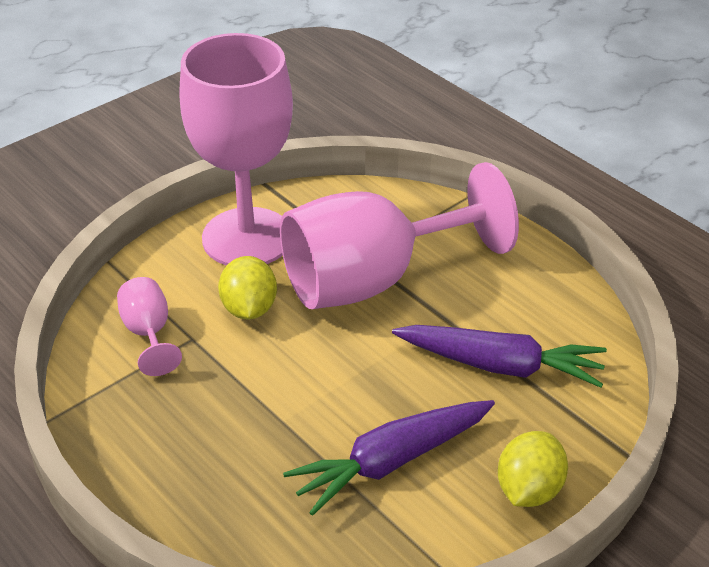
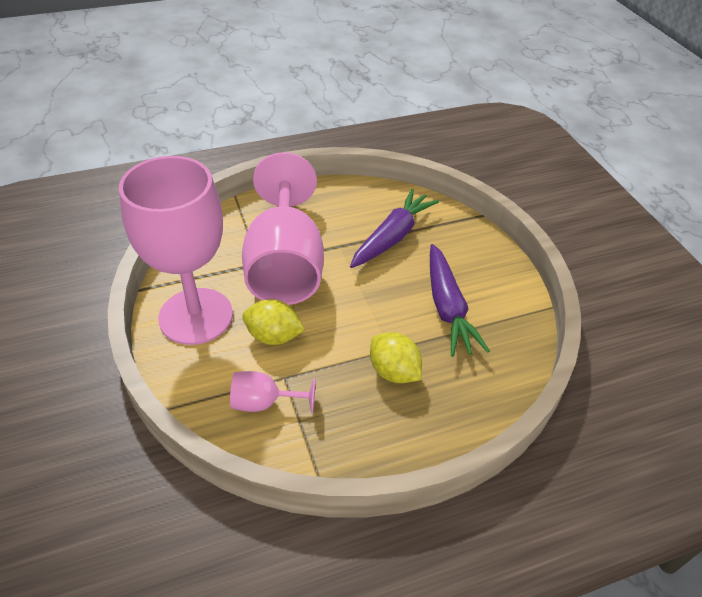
camera: 70 degrees left, 5 degrees up
yellow lemon [498,431,568,507] -> yellow lemon moved to [370,333,422,383]

